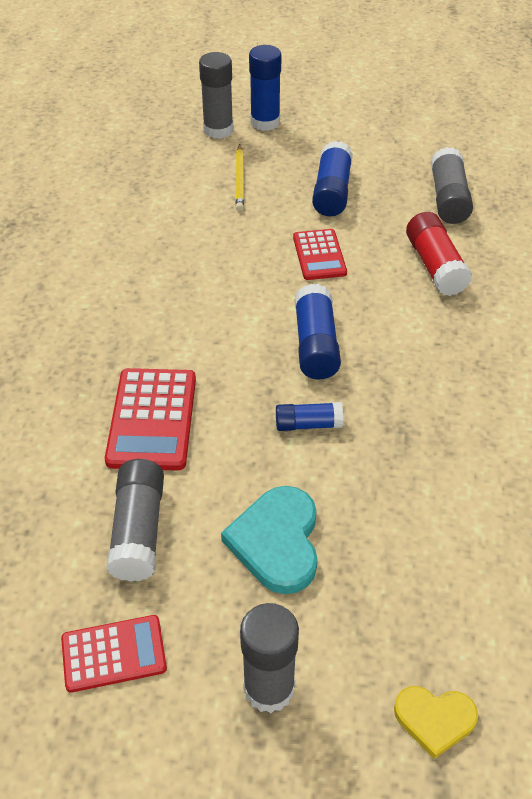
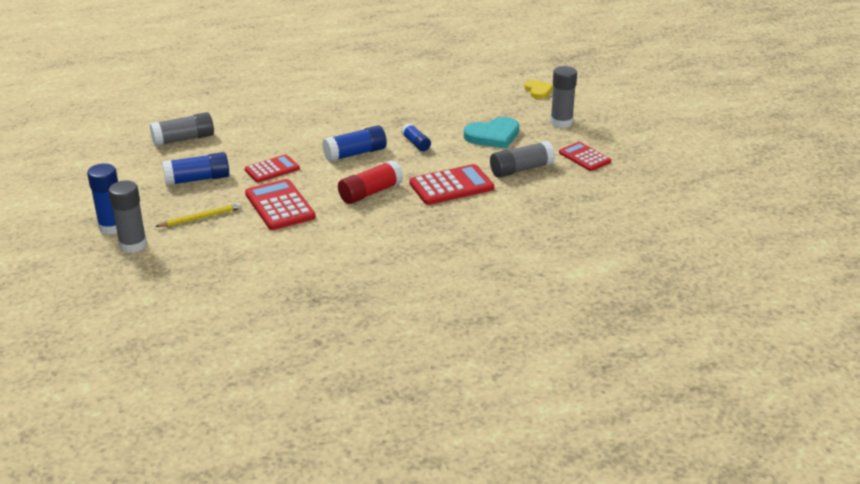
camera: 115 degrees left, 15 degrees down
red glue stick [406,212,472,296] -> red glue stick moved to [338,160,404,204]
none -> red calculator [245,179,316,230]

